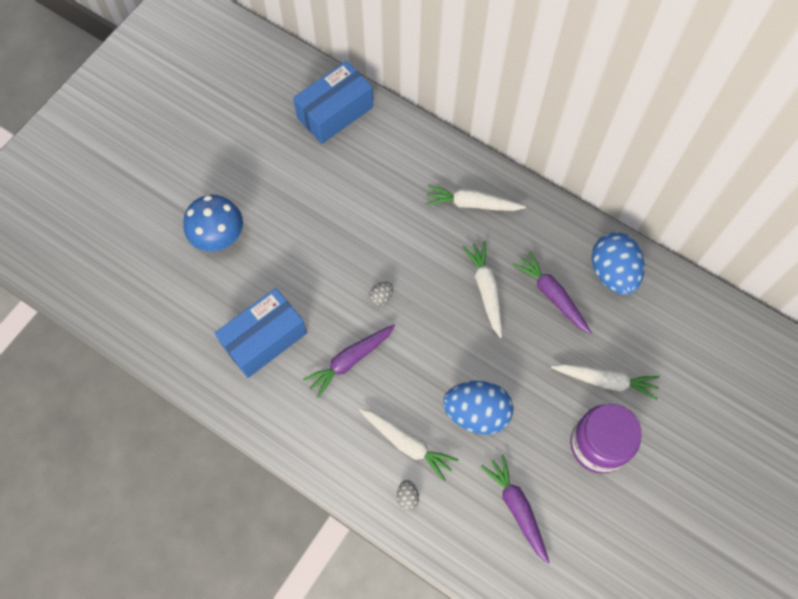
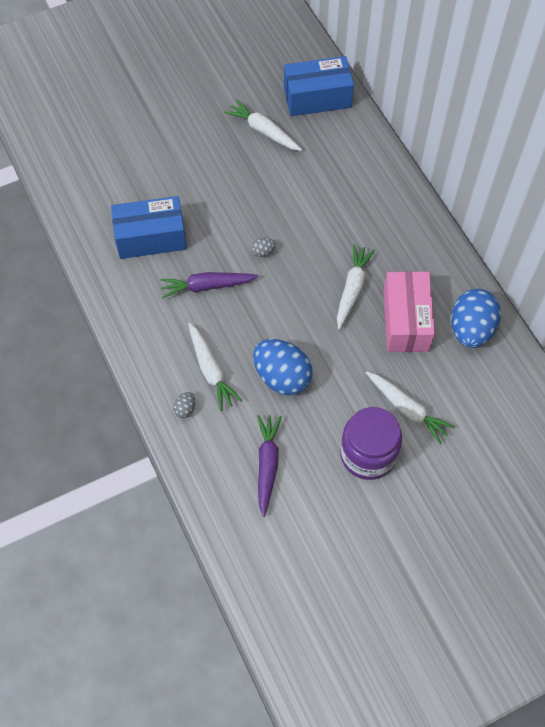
camera: 30 degrees right, 5 degrees down
blue mushroom [183,195,243,252] -> none
white carrot [425,184,526,211] -> white carrot moved to [224,99,302,151]
purple carrot [513,251,592,334] -> pink box [383,271,435,352]

